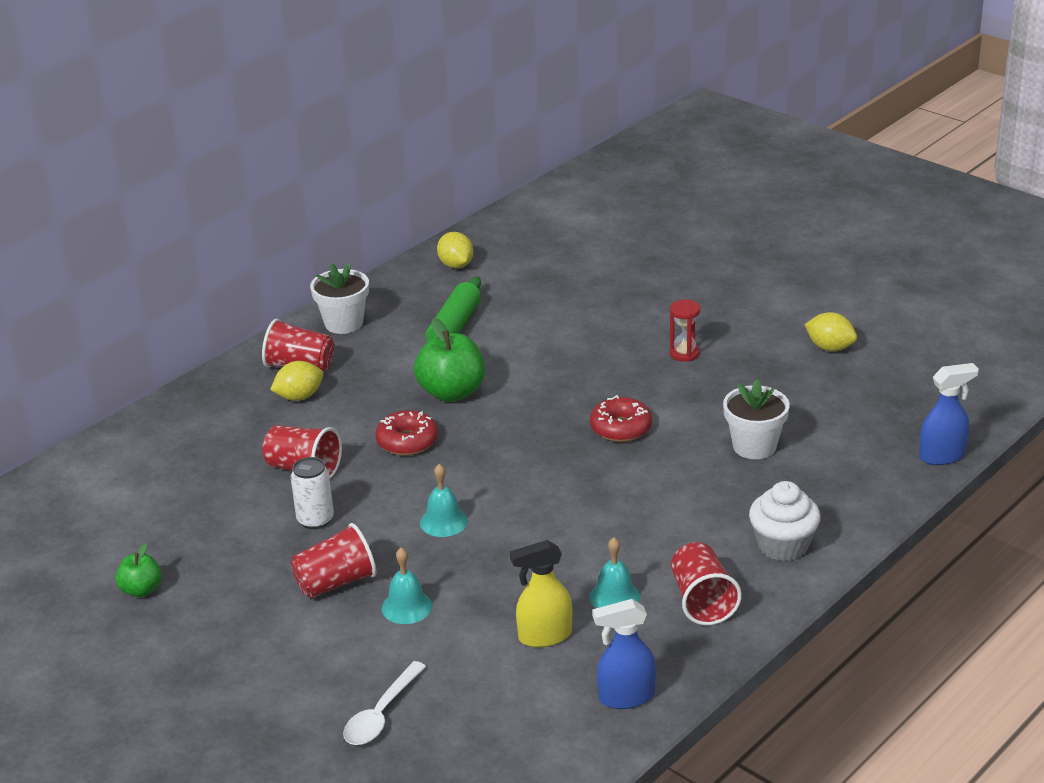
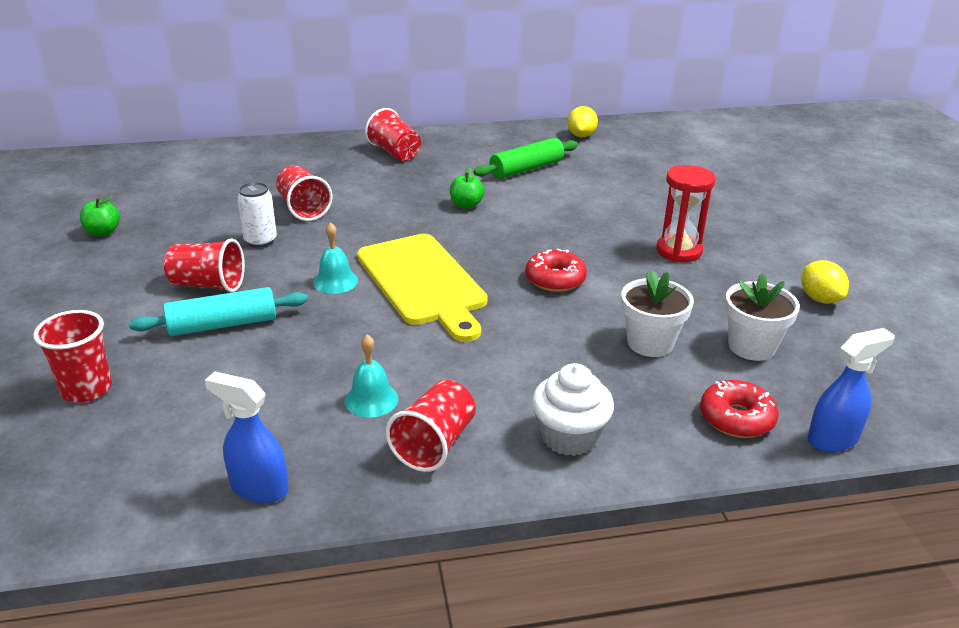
camera: 35 degrees right, 0 degrees up
yellow lemon [270,361,323,401] -> none
white flower pot [310,263,369,334] -> white flower pot moved to [725,273,800,361]
white spoon [343,661,426,745] -> red cup [33,310,112,403]
red donut [376,410,438,456] -> red donut moved to [700,380,779,438]
turquoise bell [382,548,433,624] -> turquoise rolling pin [129,287,308,336]
green apple [414,318,485,402] -> green apple [450,167,484,209], size x0.56
yellow spray bottle [510,540,572,648] -> none
red hourglass [670,299,700,362] -> red hourglass [656,165,716,262], size x1.56
blue spray bottle [919,363,979,465] -> blue spray bottle turned 45 degrees counterclockwise [808,328,895,452]
none -> yellow cutting board [357,234,488,342]

